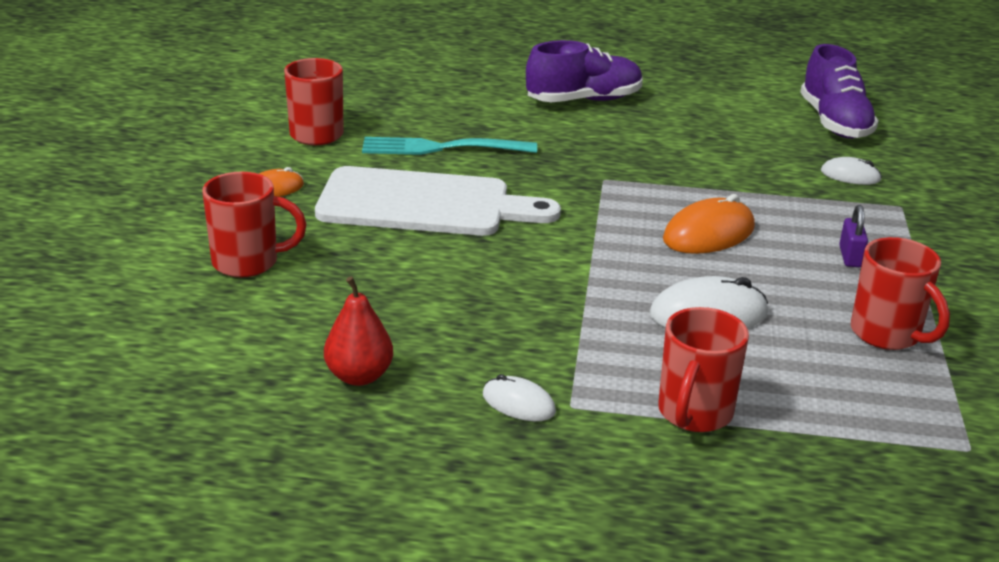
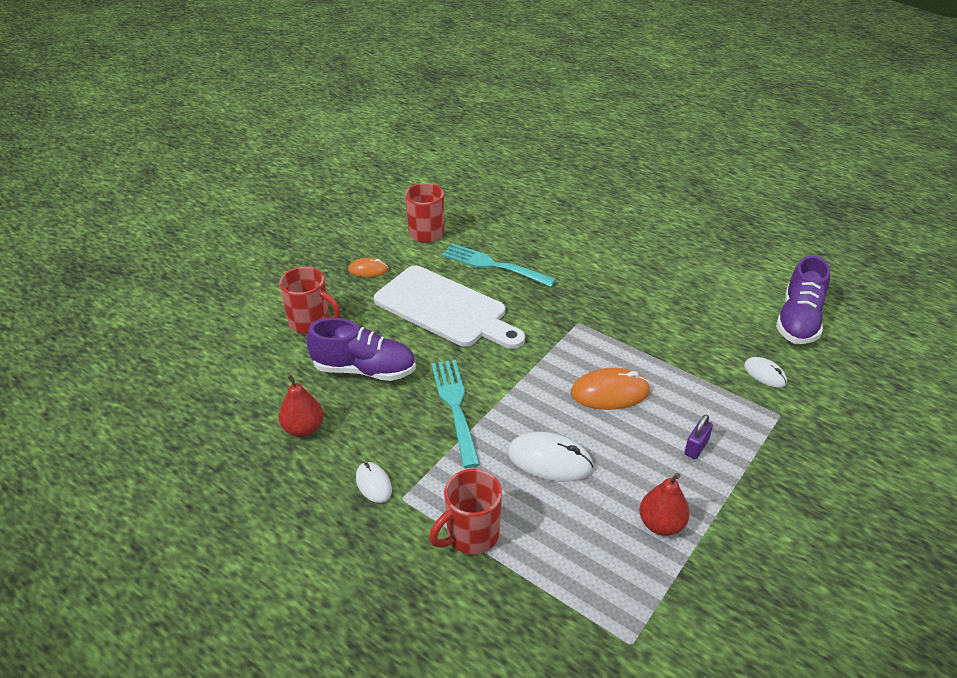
camera: 30 degrees right, 10 degrees up
purple shoe [526,40,643,102] -> purple shoe moved to [307,318,416,381]
red mug [851,237,950,350] -> red pear [639,473,690,536]
none -> turquoise fork [432,360,480,468]

